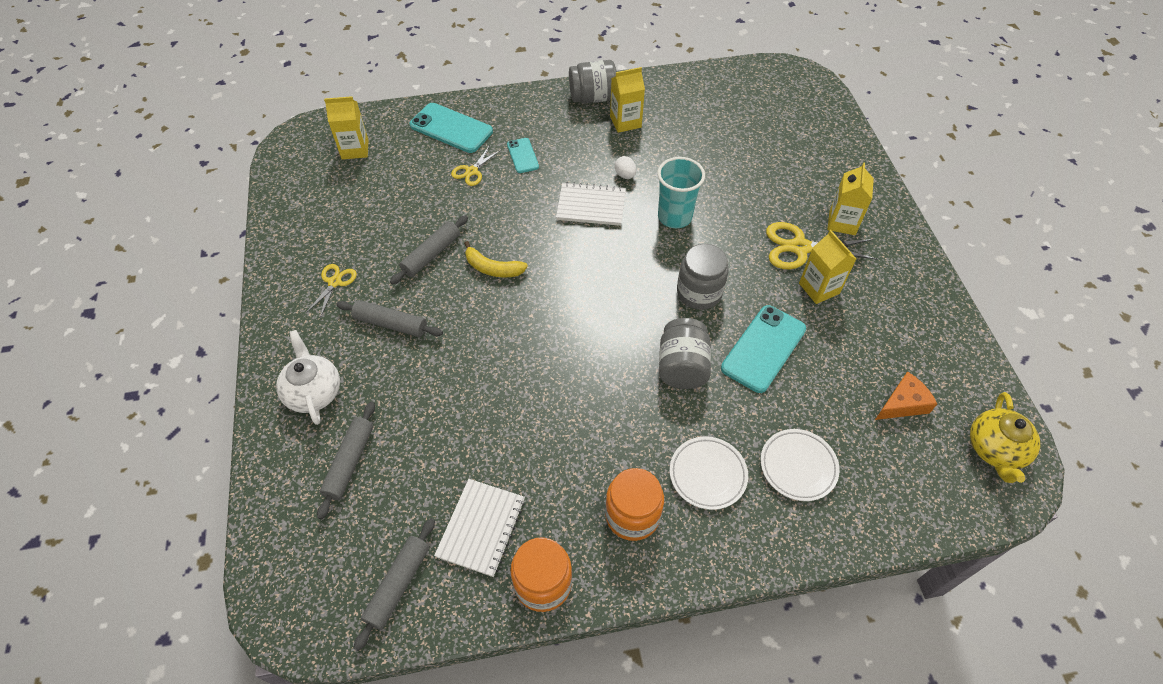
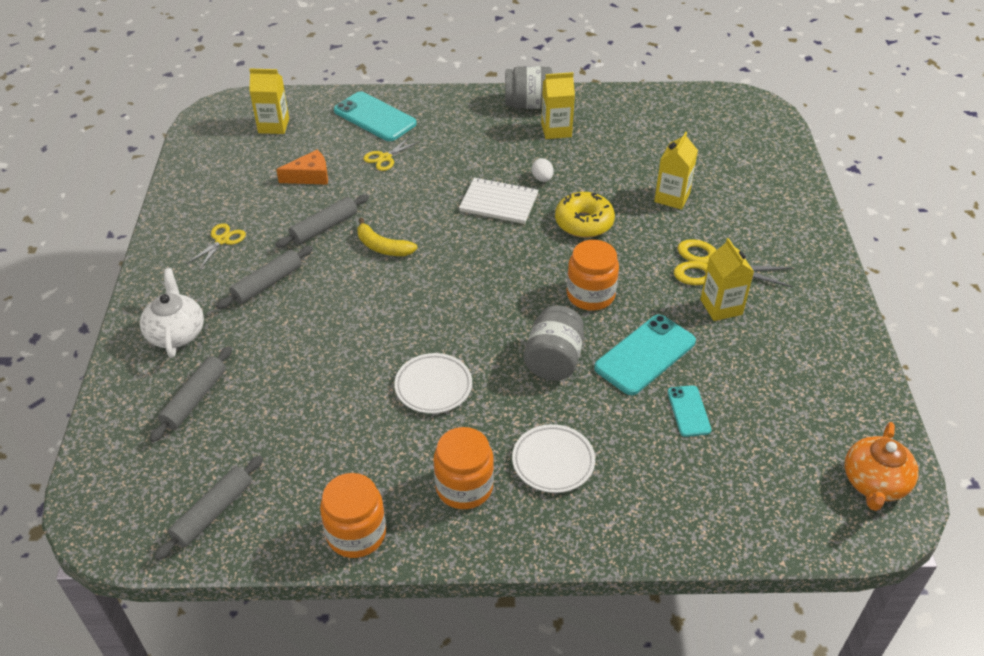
camera: 10 degrees right, 10 degrees down
grey rolling pin [336,300,443,337] -> grey rolling pin turned 75 degrees counterclockwise [216,246,313,309]
white notebook [434,479,525,577] -> none
turquoise phone [507,138,539,173] -> turquoise phone moved to [668,385,711,437]
turquoise cup [657,157,705,228] -> yellow donut [555,192,615,238]
grey jar [677,244,729,310] -> orange jar [567,240,619,311]
white plate [761,429,840,501] -> white plate moved to [394,353,472,414]
yellow carton [827,162,874,235] -> yellow carton moved to [654,132,698,209]
orange cheese [875,371,937,420] -> orange cheese moved to [276,149,328,185]
yellow teapot [970,392,1040,483] -> orange teapot [845,422,919,511]

